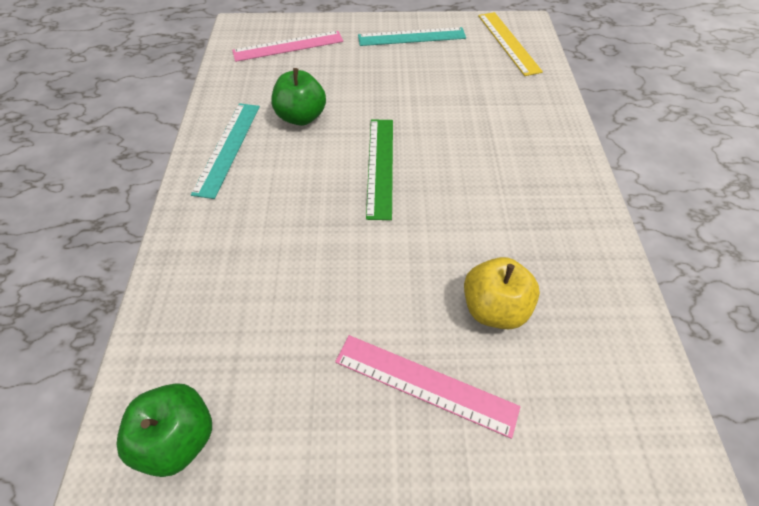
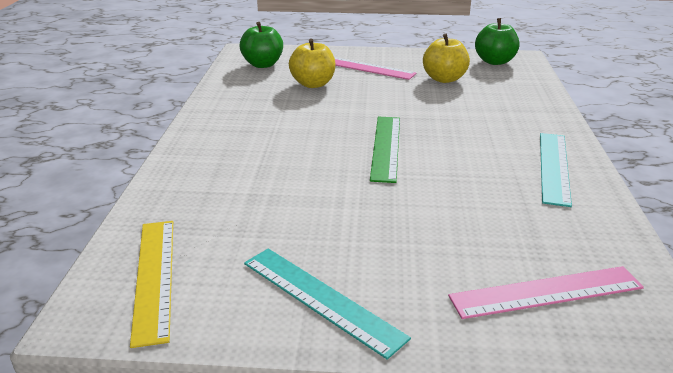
camera: 175 degrees left, 25 degrees down
green apple [271,68,326,126] -> green apple moved to [240,22,283,68]
turquoise ruler [358,27,466,46] -> turquoise ruler turned 45 degrees clockwise [244,248,411,360]
none -> yellow apple [423,34,470,83]

